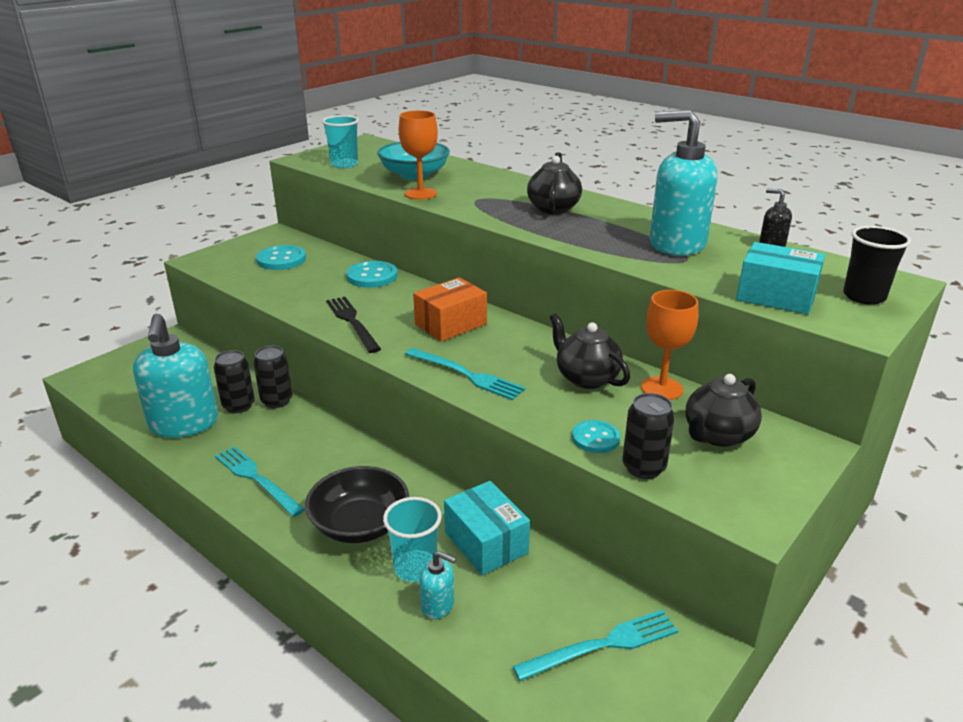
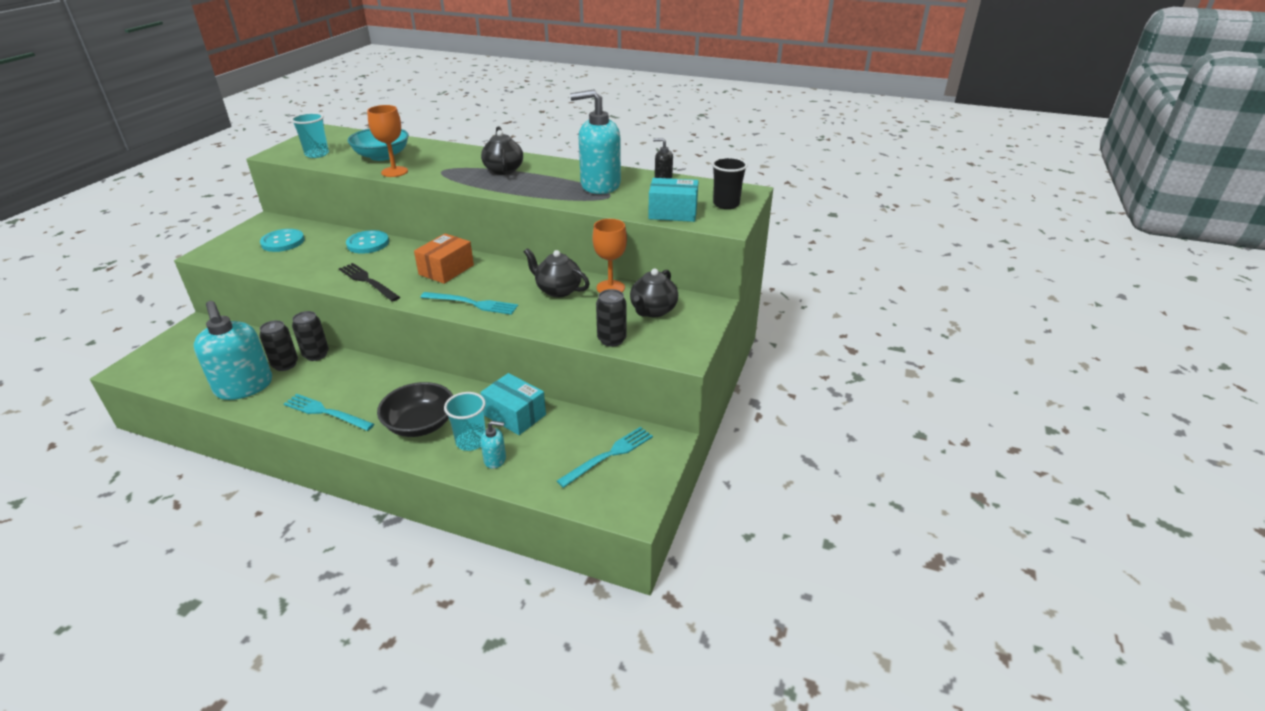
camera: 20 degrees left, 5 degrees up
turquoise button [572,420,620,453] -> none

